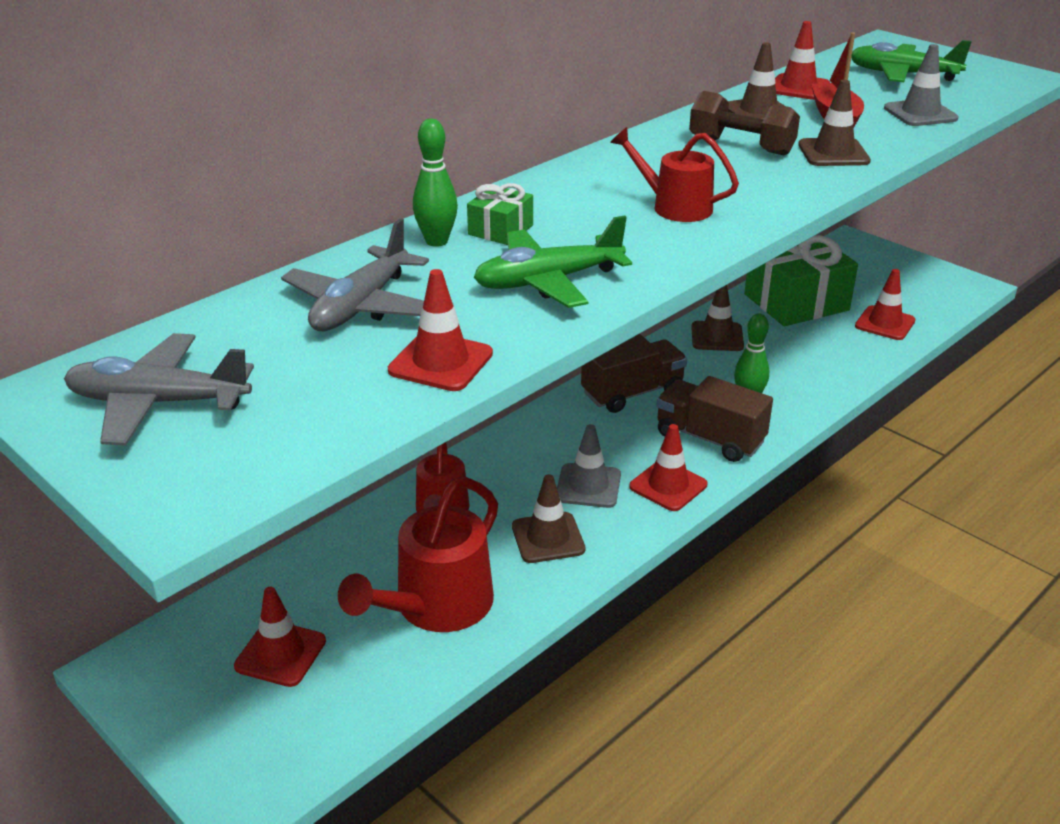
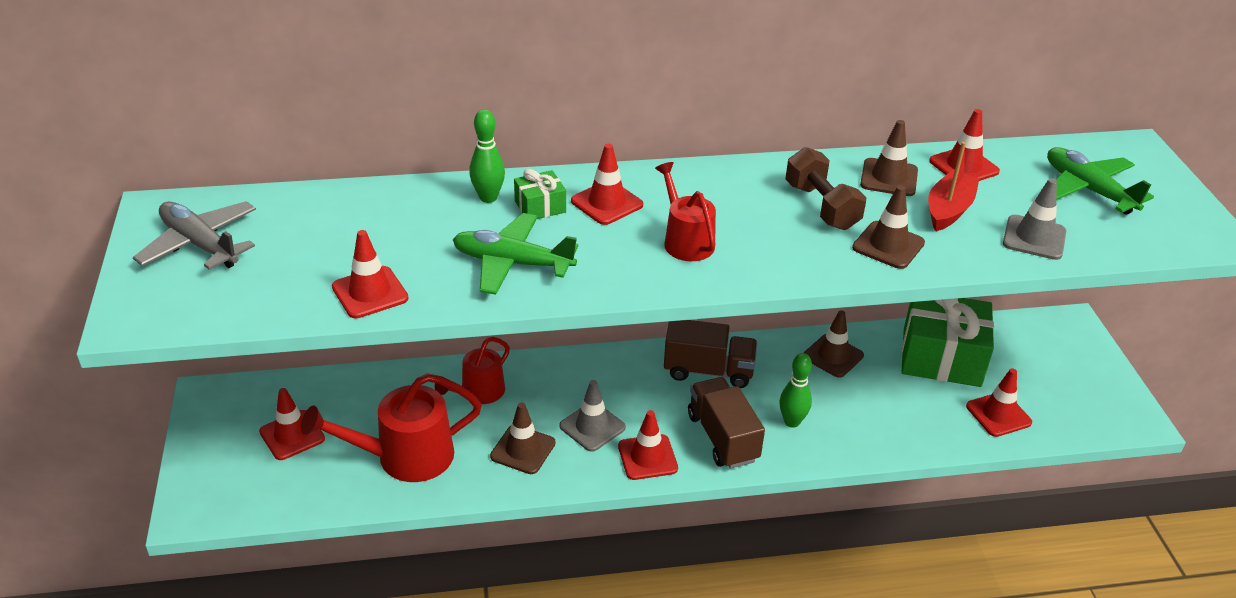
camera: 35 degrees right, 5 degrees up
grey plane [281,218,429,331] -> none
none -> red traffic cone [571,144,643,225]

